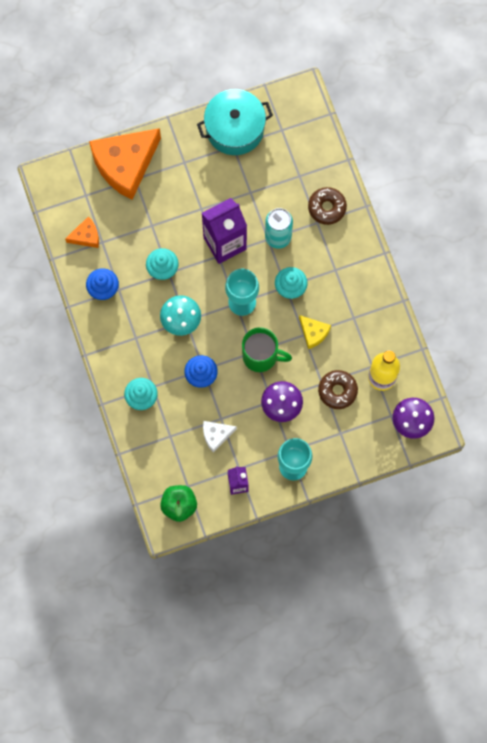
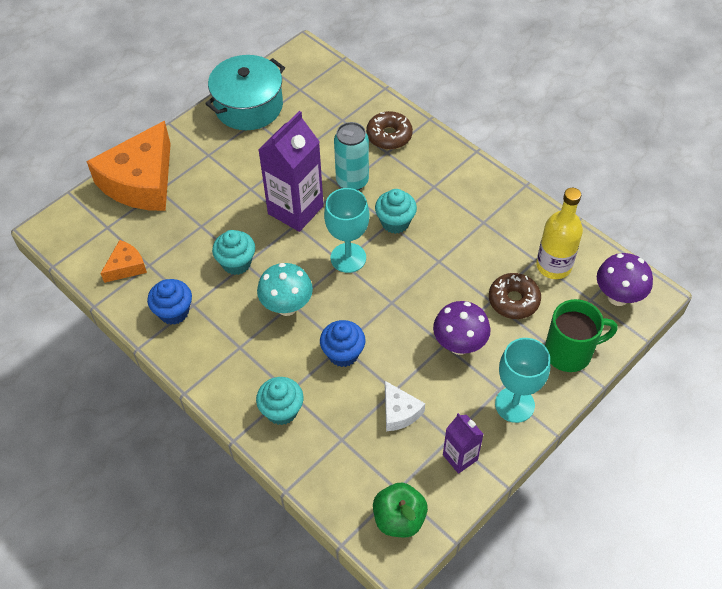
camera: 25 degrees left, 20 degrees down
white cheese [203,421,237,453] -> white cheese turned 75 degrees counterclockwise [385,381,425,431]
green mug [242,327,292,372] -> green mug moved to [545,299,618,372]
yellow cheese [299,315,331,349] -> none

